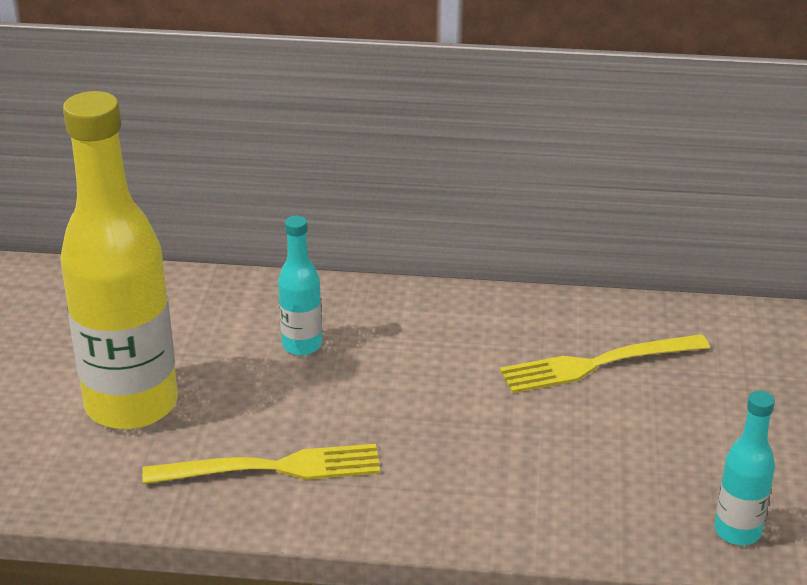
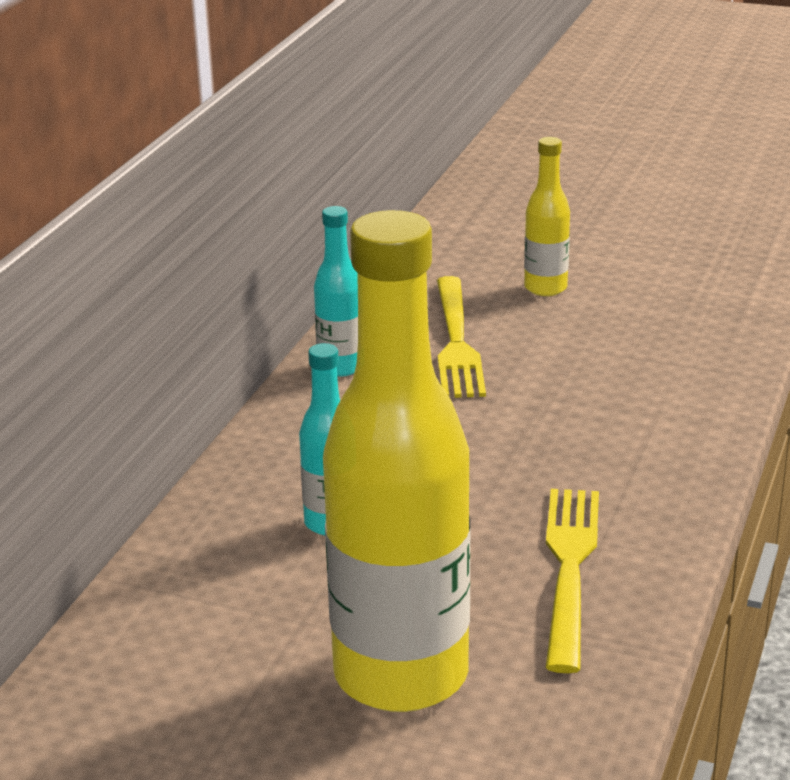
camera: 75 degrees left, 5 degrees down
turquoise bottle [714,391,775,545] -> turquoise bottle moved to [314,206,358,377]
none -> yellow bottle [524,137,570,296]

